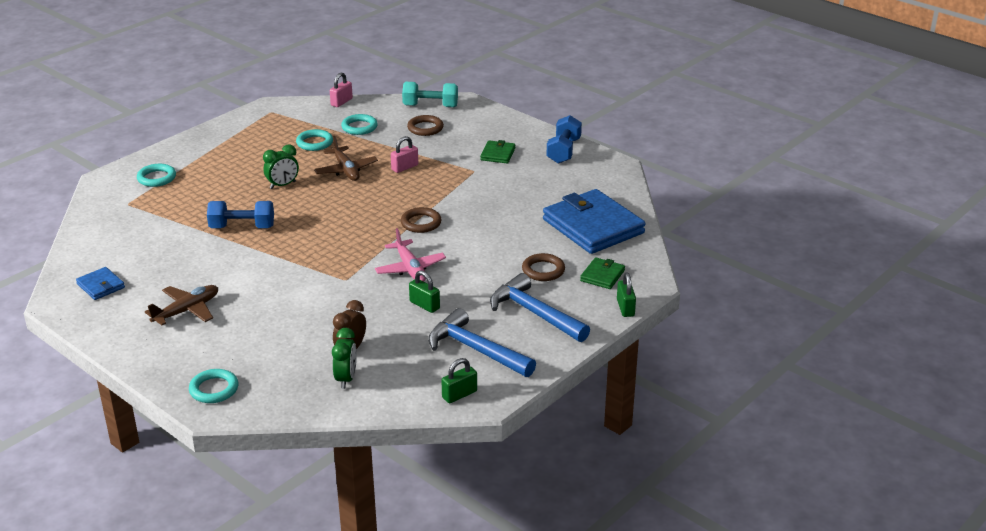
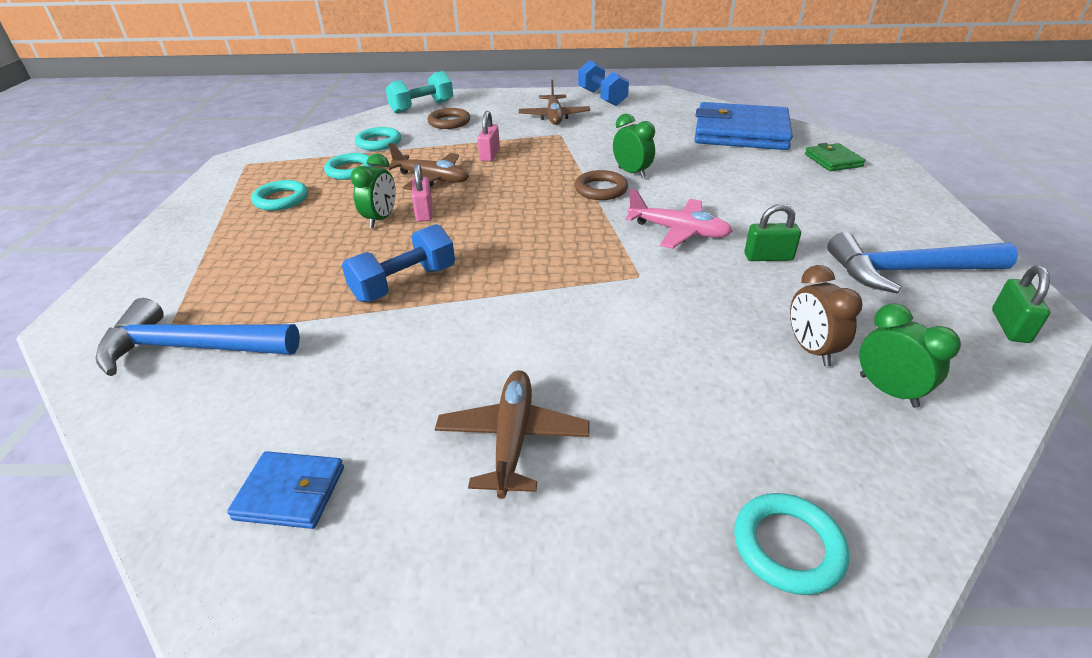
camera: 40 degrees left, 5 degrees up
turquoise ring [137,164,176,187] -> turquoise ring moved to [251,180,308,211]
pink padlock [330,72,353,107] -> pink padlock moved to [412,163,432,222]
green wallet [480,140,515,164] -> brown plane [519,80,590,125]
blue hammer [490,273,590,342] -> blue hammer moved to [96,298,300,376]
brown ring [522,253,565,281] -> none
green padlock [617,272,636,317] -> none
none -> green clock [613,114,655,179]

